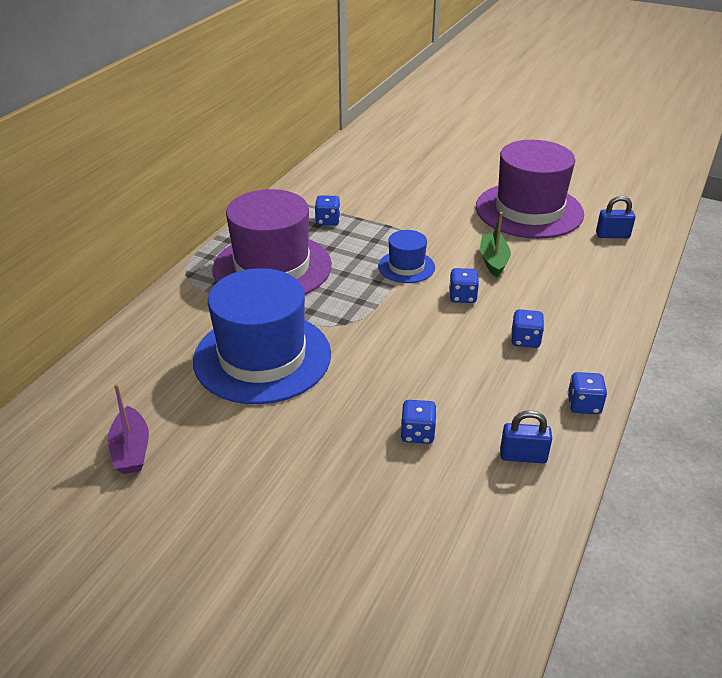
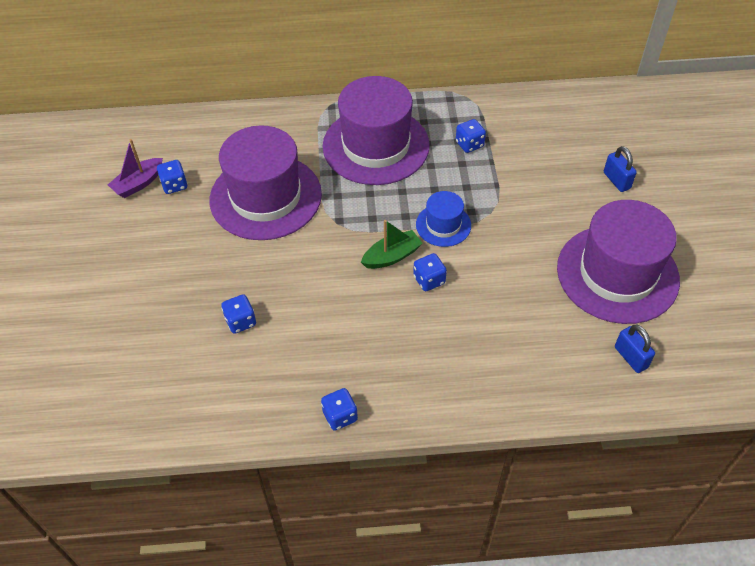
camera: 60 degrees right, 15 degrees up
blue hat [193,268,331,404] -> purple hat [210,125,322,240]
green boat [480,212,511,277] -> green boat moved to [361,220,423,269]
blue padlock [500,410,552,463] -> blue padlock moved to [604,146,637,192]
blue dice [511,309,544,348] -> blue dice moved to [157,160,188,194]

